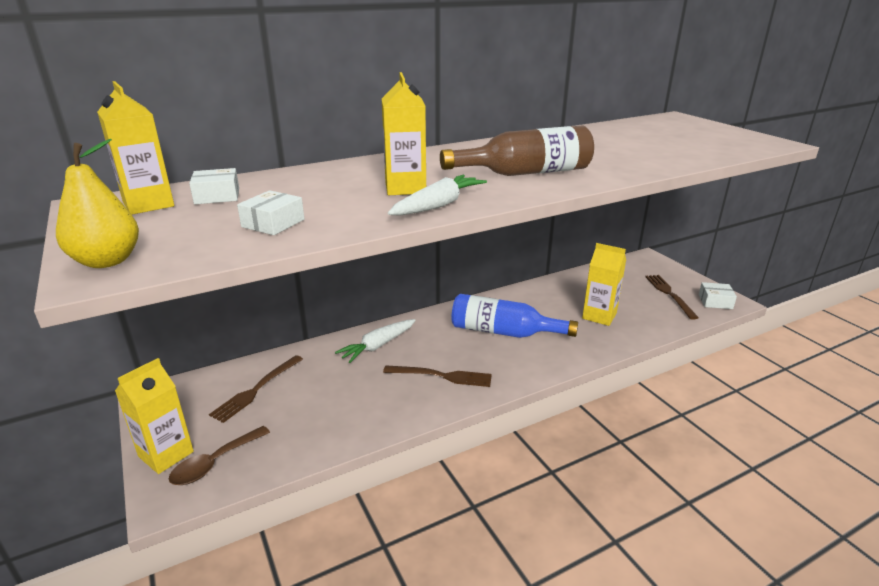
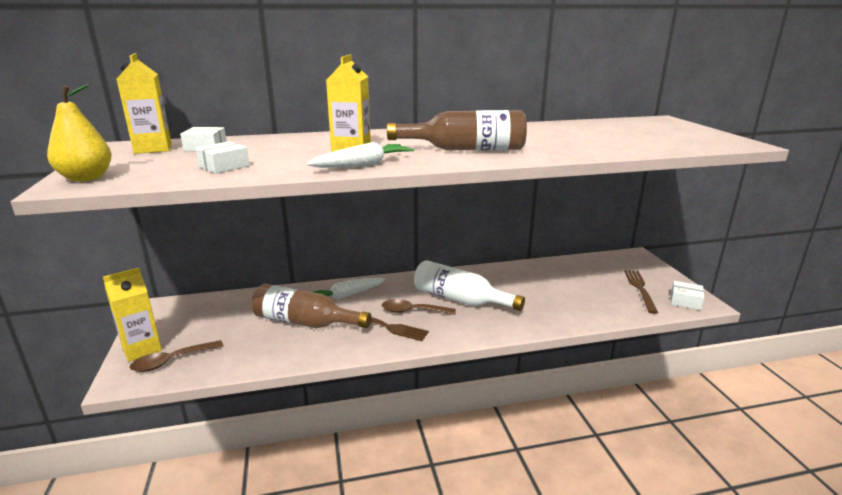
camera: 15 degrees right, 5 degrees down
brown fork [209,355,303,423] -> none
blue bottle [451,294,578,338] -> white bottle [414,260,525,311]
yellow carton [582,243,626,326] -> none
none -> brown bottle [252,284,371,328]
none -> brown spoon [382,299,456,315]

